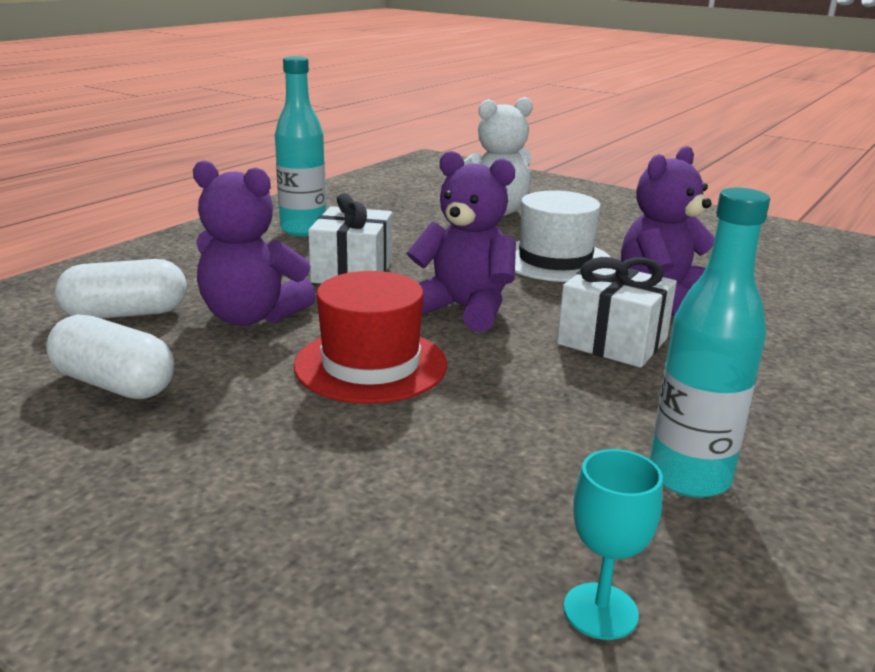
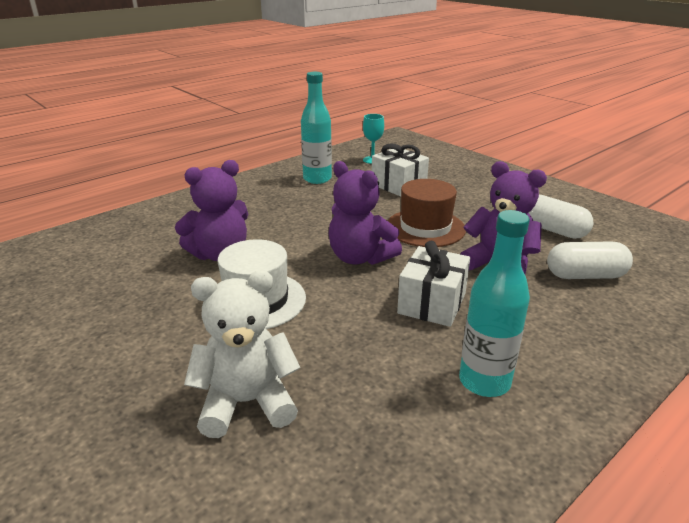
camera: 165 degrees left, 5 degrees up
red hat [294,271,447,404] -> brown hat [388,179,466,247]
white gift [557,257,677,368] -> white gift moved to [372,143,429,196]

